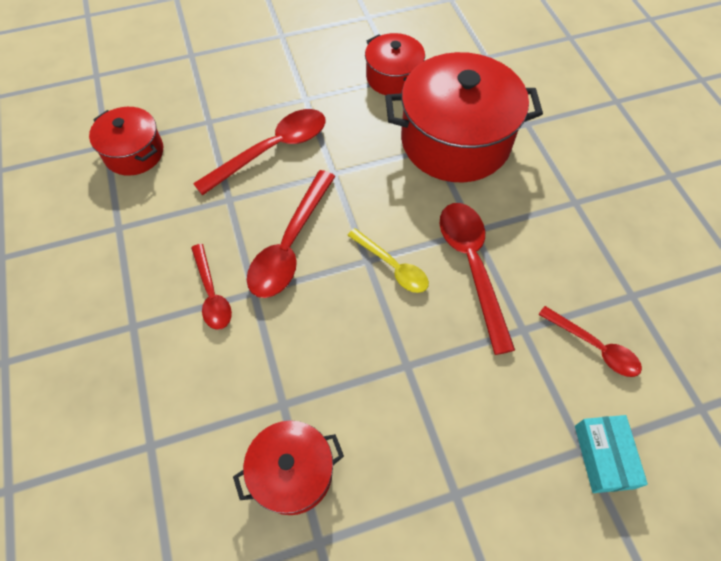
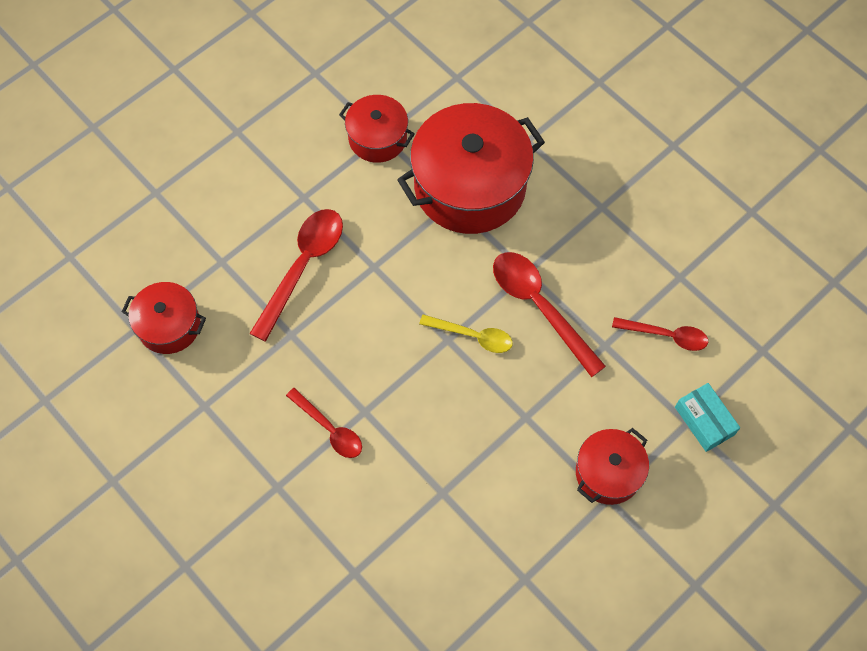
camera: 25 degrees left, 5 degrees up
red pot [233,420,344,515] -> red pot moved to [576,428,649,505]
red spoon [247,170,335,298] -> none

